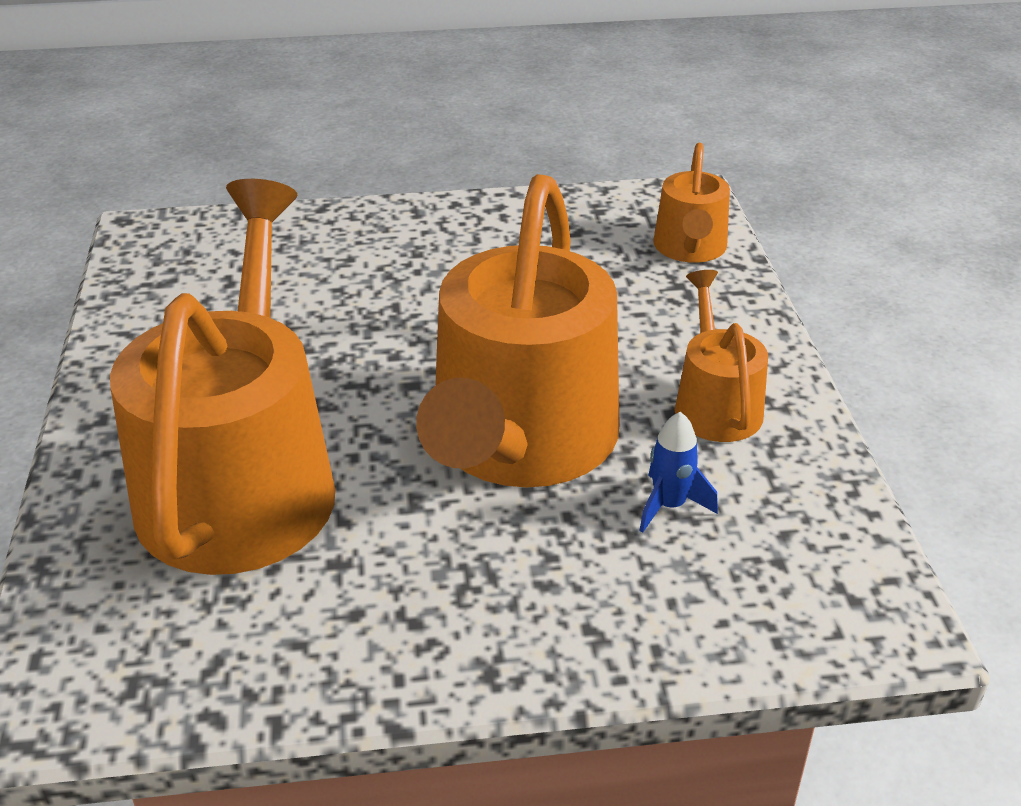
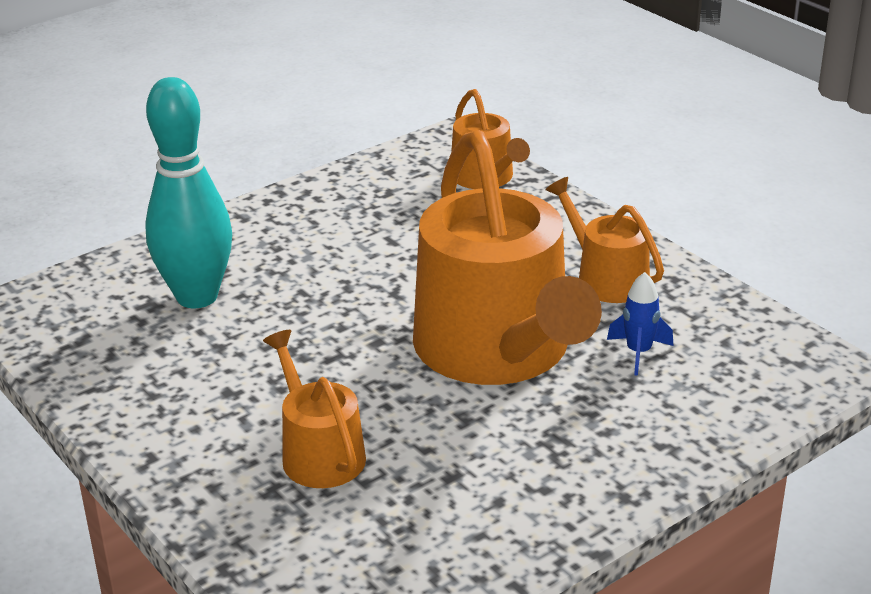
camera: 30 degrees left, 5 degrees down
orange watering can [110,179,335,575] -> orange watering can [263,330,366,488], size x0.48
none -> turquoise bowling pin [145,77,232,308]

